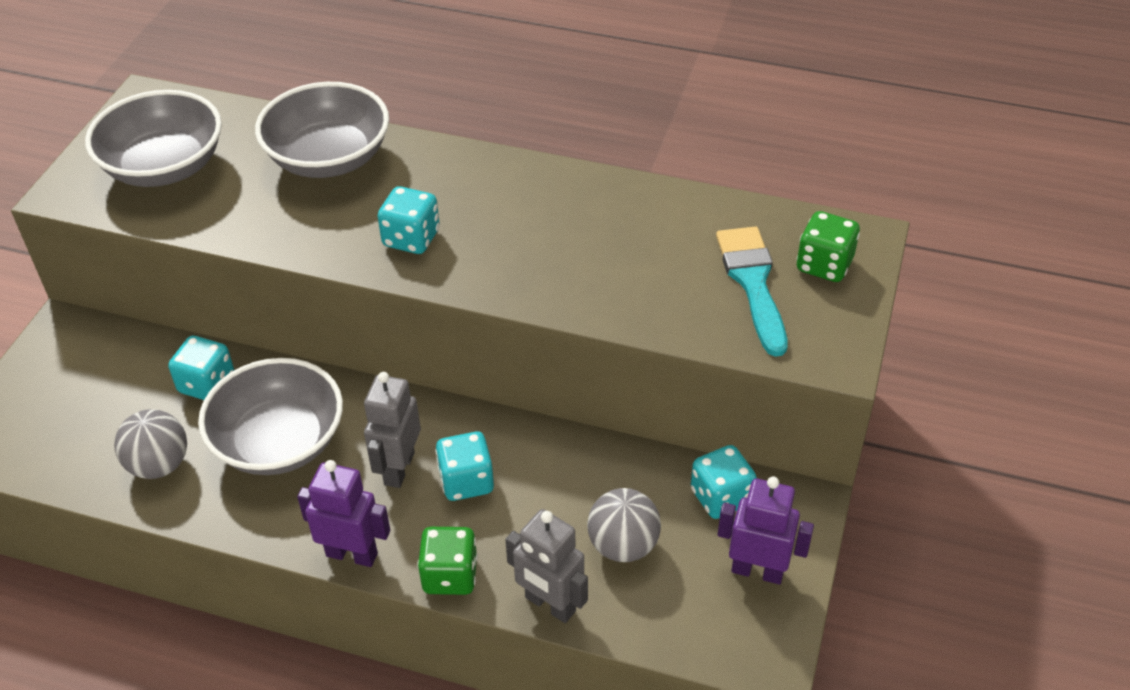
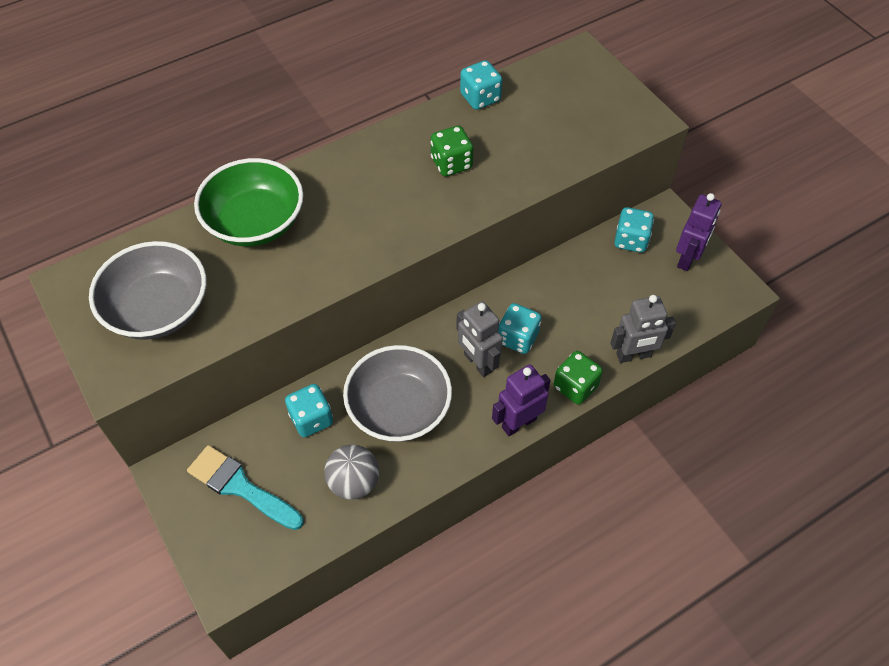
camera: 50 degrees left, 10 degrees up
grey bowl [255,82,389,178] -> green bowl [194,158,303,247]
turquoise dice [378,186,440,254] -> turquoise dice moved to [460,60,502,110]
grey ball [587,488,661,562] -> none
turquoise brush [716,227,787,357] -> turquoise brush moved to [187,445,304,530]
purple robot [718,477,814,584] -> purple robot turned 150 degrees clockwise [676,193,722,271]
green dice [797,211,860,282] -> green dice moved to [431,126,473,176]

